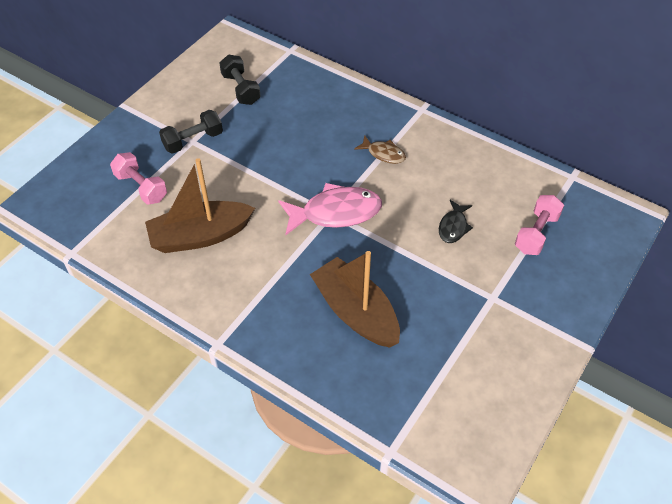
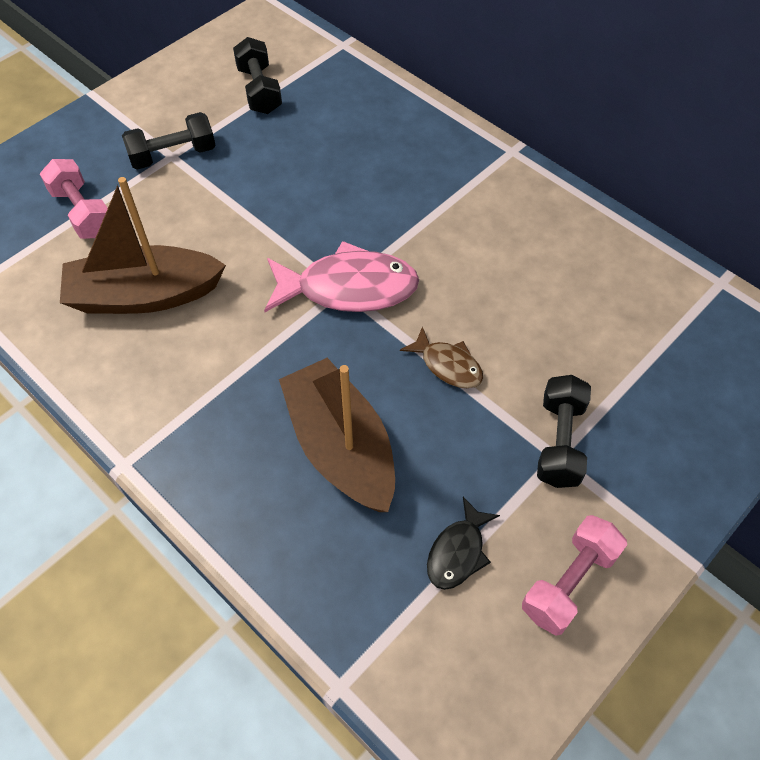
camera: 10 degrees right, 5 degrees up
brown fish [354,135,406,164] -> brown fish moved to [400,326,483,388]
black fish [439,200,473,243] -> black fish moved to [427,497,500,590]
pink dumbbell [515,195,564,255] -> pink dumbbell moved to [522,515,627,636]
none -> black dumbbell [537,375,591,488]

